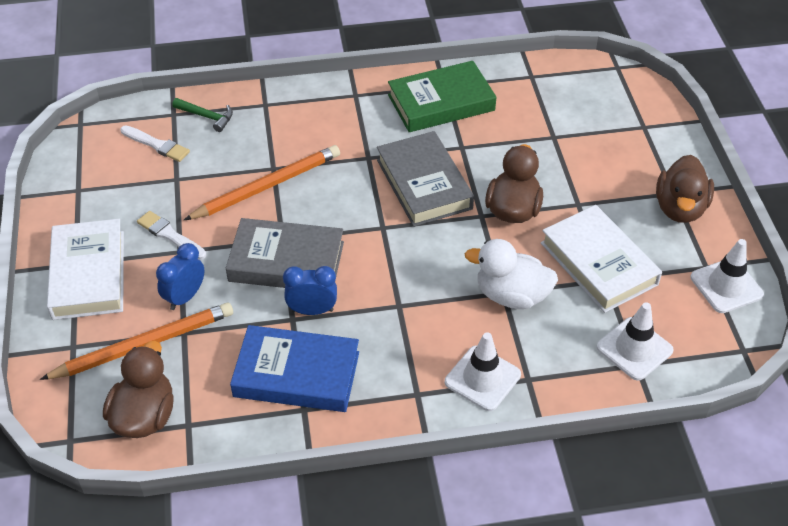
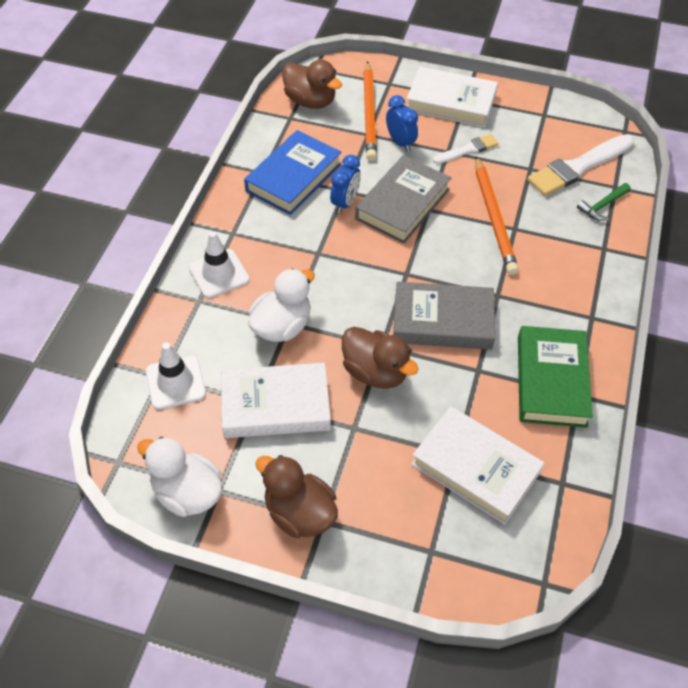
camera: 115 degrees right, 5 degrees up
white brush [120,125,190,162] -> white brush [527,134,634,196], size x1.78
white traffic cone [690,239,764,313] -> white duck [137,437,223,517]
none -> white book [411,406,544,525]

